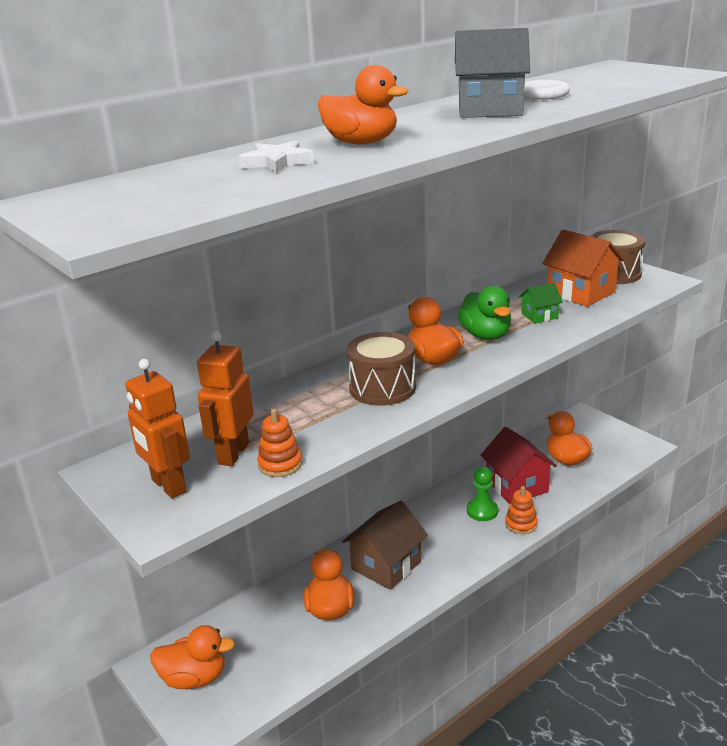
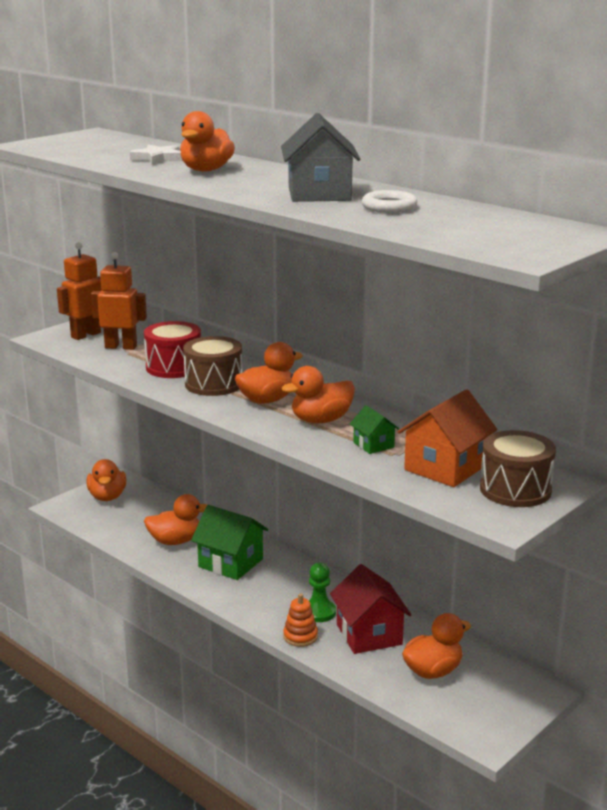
camera: 80 degrees right, 5 degrees down
orange stacking toy [257,409,302,477] -> none
brown house [342,501,428,590] -> green house [191,505,268,580]
green duck [457,286,511,340] -> orange duck [282,366,355,423]
red house [481,427,557,504] -> red house turned 75 degrees counterclockwise [330,564,411,654]
none -> red drum [144,321,201,378]

